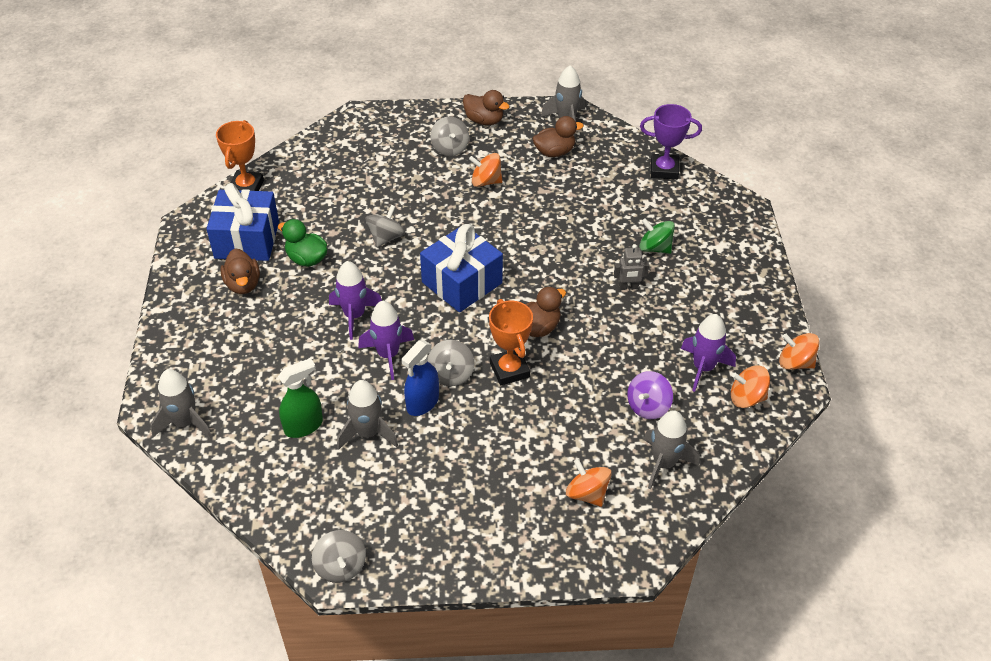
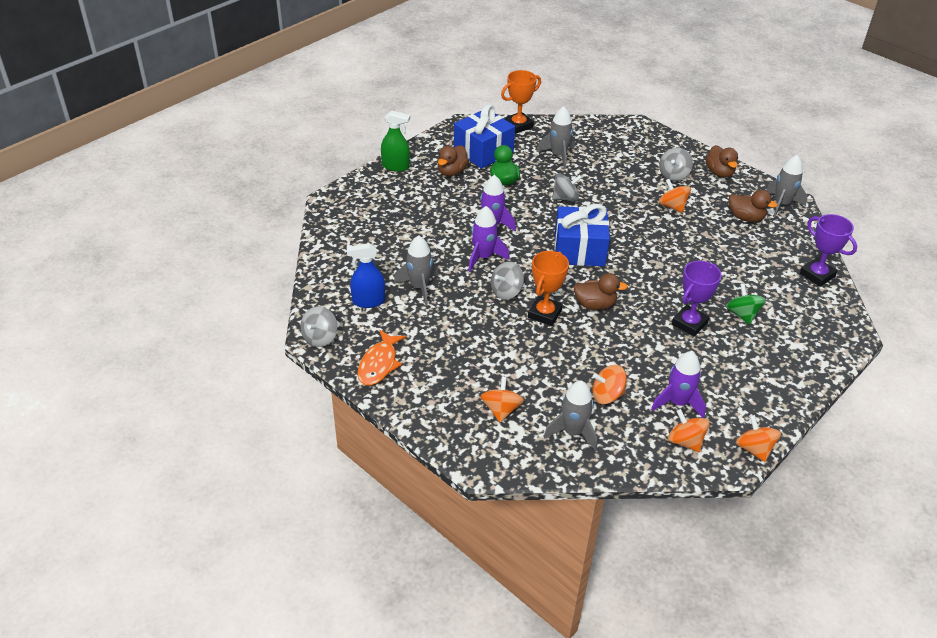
camera: 45 degrees right, 5 degrees down
grey rocket [151,369,212,439] -> grey rocket moved to [537,106,575,169]
green spray bottle [278,358,323,438] -> green spray bottle moved to [381,110,410,172]
blue spray bottle [401,340,439,416] -> blue spray bottle moved to [347,243,385,308]
grey robot [614,244,649,290] -> purple trophy [672,261,722,337]
purple spinning top [627,371,673,419] -> orange spinning top [592,365,627,404]
none -> orange fish [358,330,406,386]

